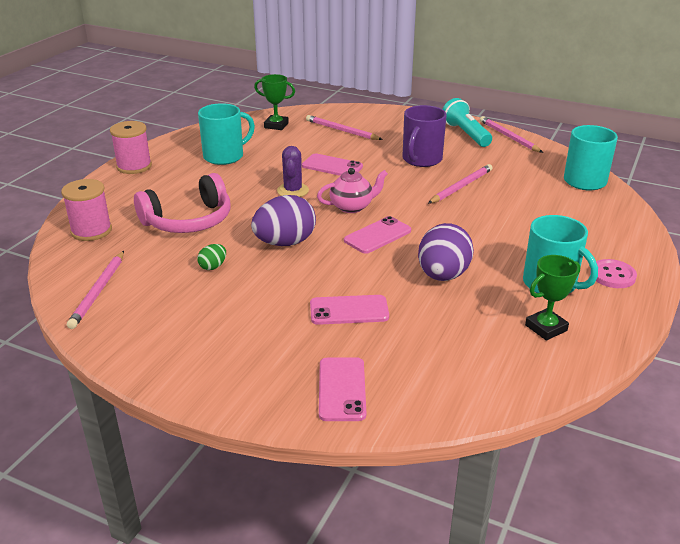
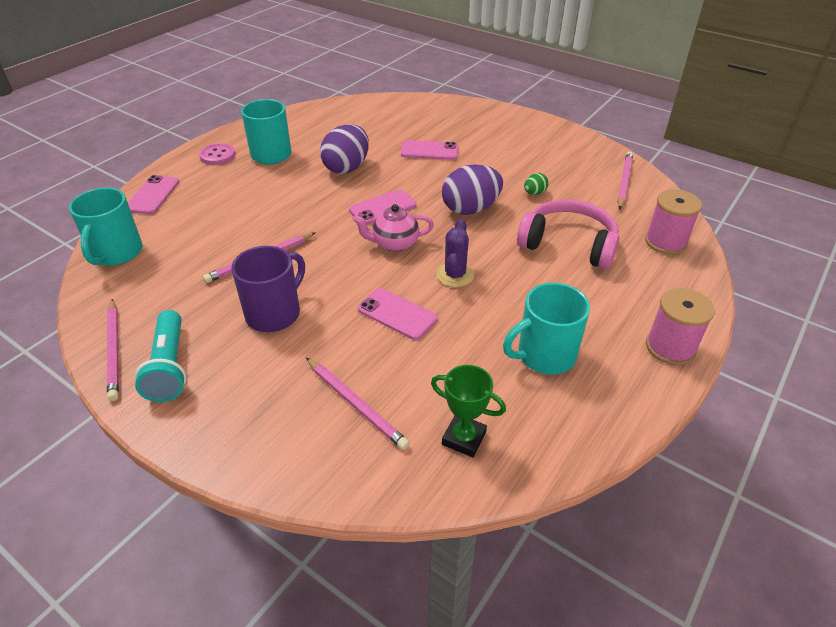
camera: 170 degrees left, 10 degrees up
pink headphones [134,173,231,233] -> pink headphones turned 45 degrees clockwise [517,199,619,269]
pink phone [319,357,366,421] -> pink phone moved to [128,175,179,214]
green trophy [525,255,581,341] -> none

